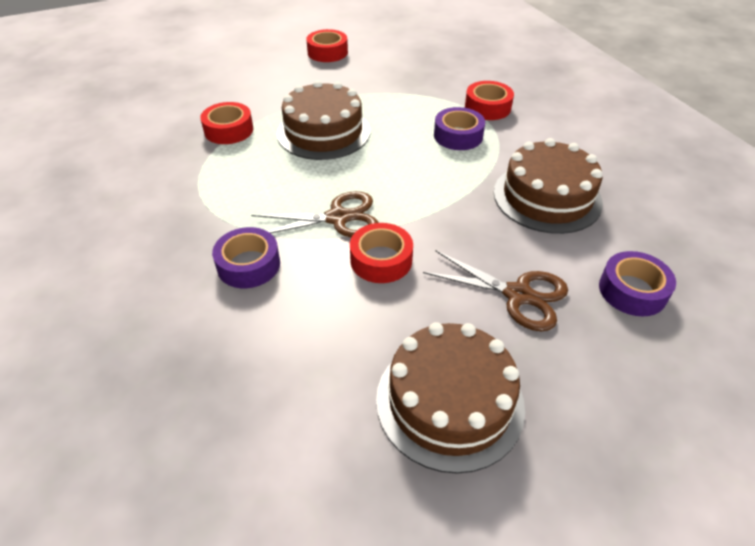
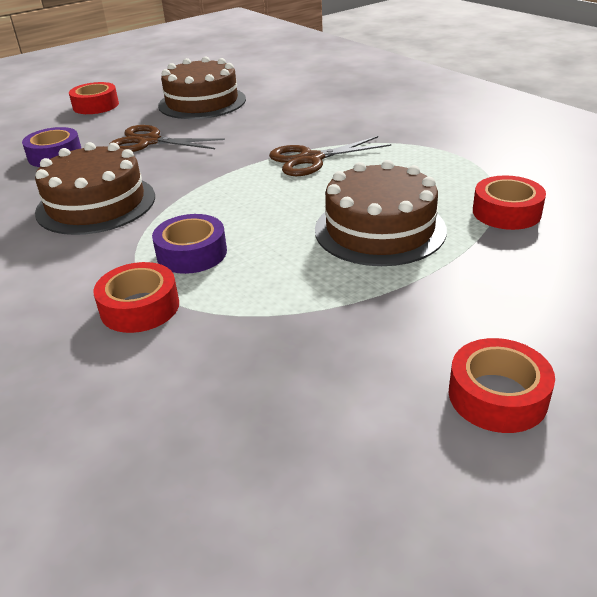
camera: 170 degrees right, 10 degrees down
purple tape [212,227,280,288] -> none
red tape [350,223,413,283] -> red tape moved to [69,82,119,114]

